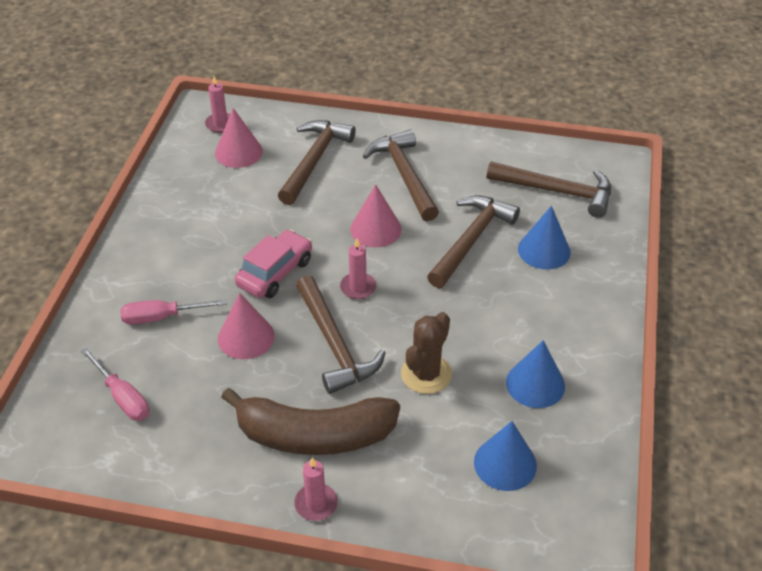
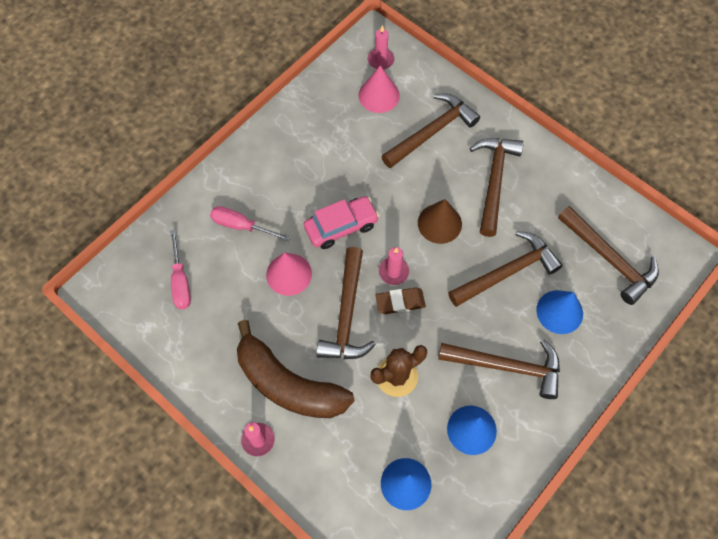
camera: 30 degrees right, 20 degrees up
pink cone [350,184,402,247] -> brown cone [418,199,462,244]
none -> brown eraser [375,288,426,314]
none -> brown hammer [438,340,560,399]

